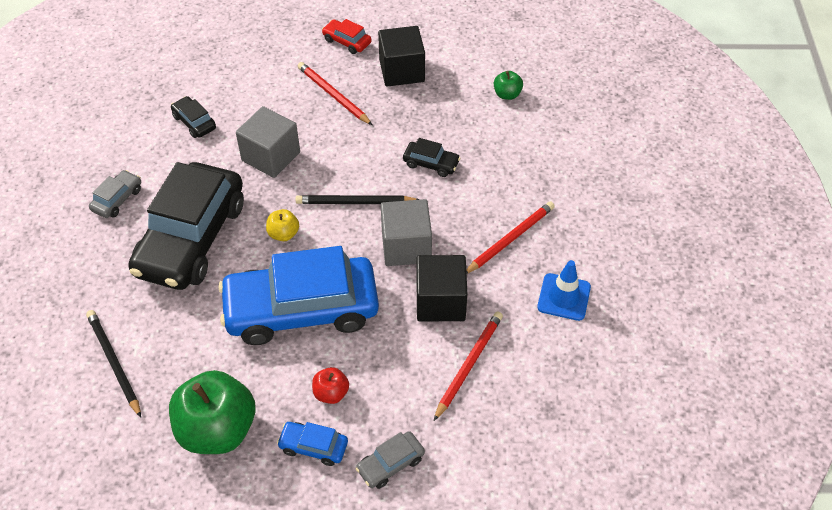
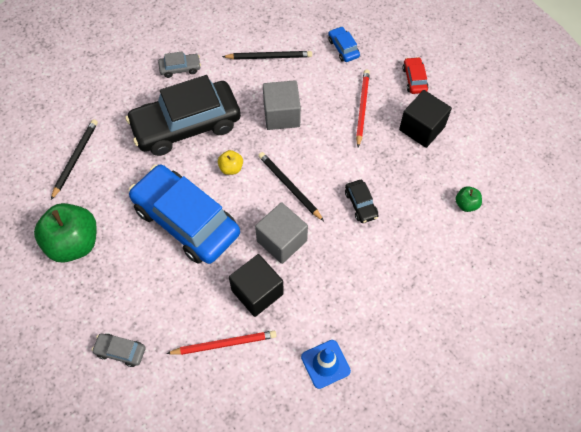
camera: 50 degrees right, 10 degrees up
black car [171,96,216,138] -> black pencil [222,51,312,60]
blue car [277,422,348,466] -> blue car moved to [328,26,360,62]
red apple [312,367,349,404] -> none
red pencil [466,201,555,274] -> none

